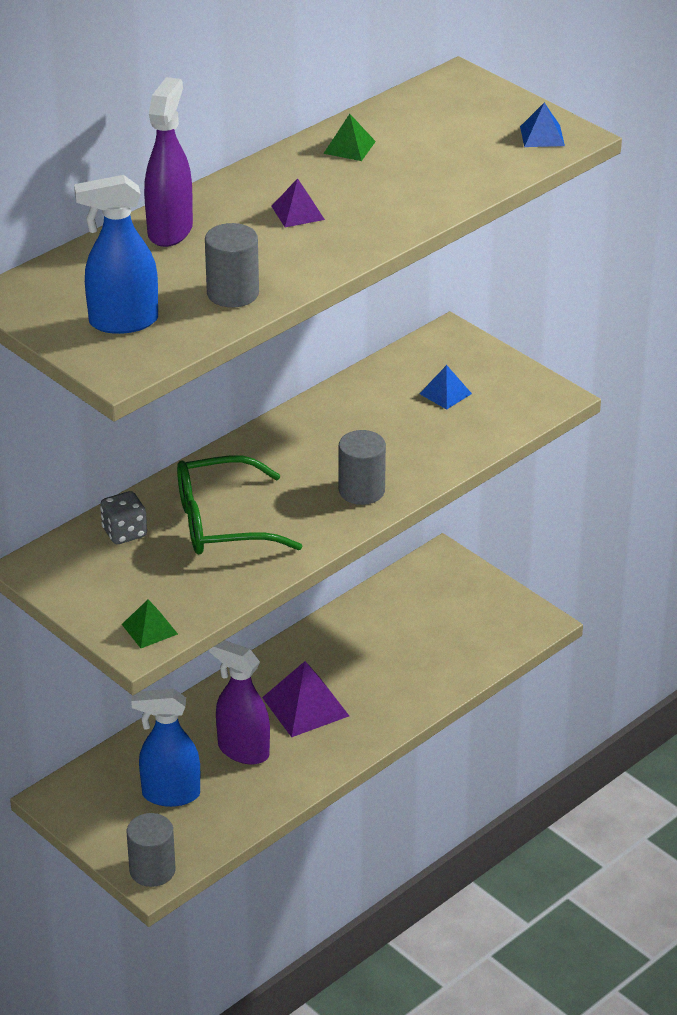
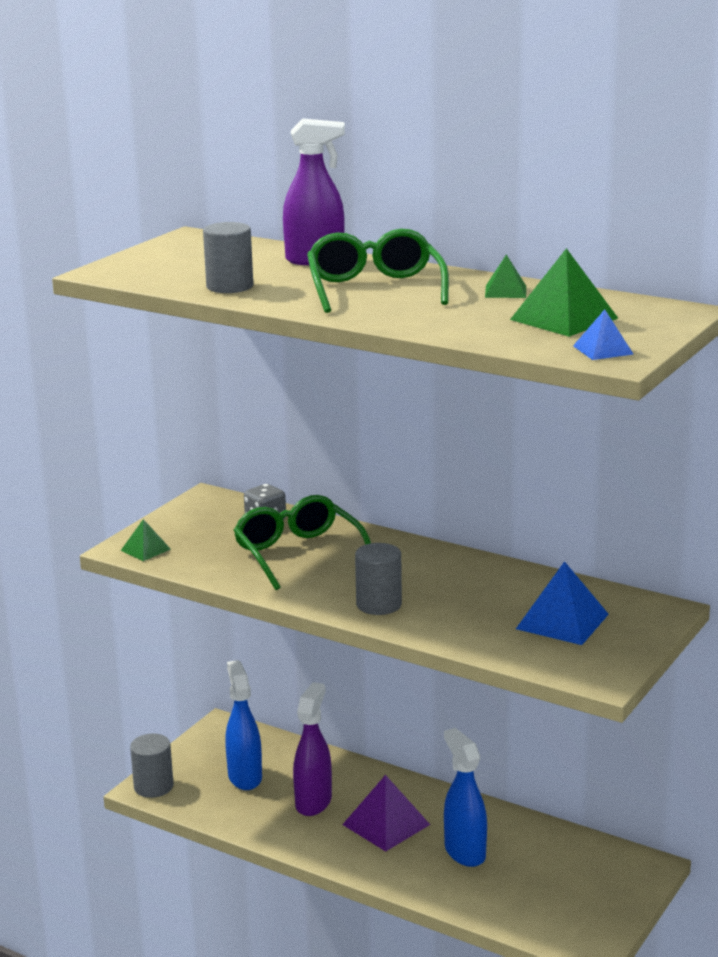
camera: 75 degrees right, 15 degrees down
blue spray bottle [74,175,158,334] -> blue spray bottle moved to [444,728,487,867]
purple pyramid [272,178,325,227] -> green glasses [307,229,449,313]
blue pyramid [420,365,472,410] -> blue pyramid [516,561,609,645], size x1.79
none -> green pyramid [510,248,618,337]

